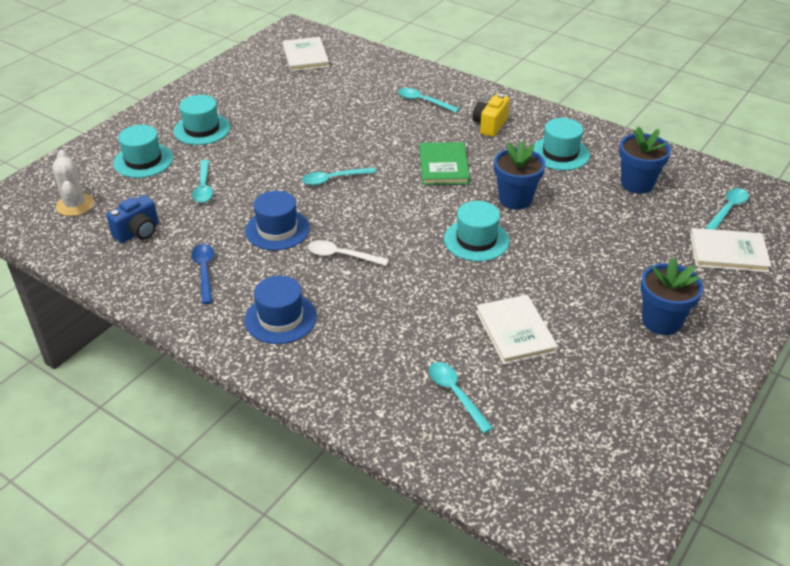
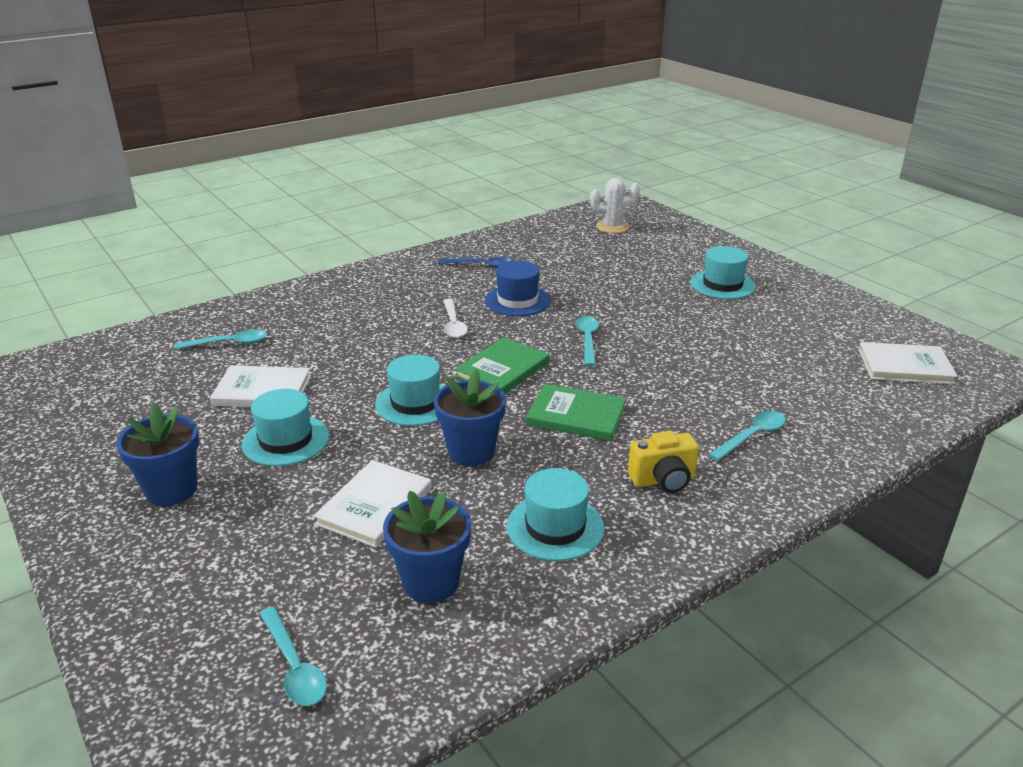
camera: 110 degrees right, 10 degrees down
blue camera [106,195,159,243] -> none
turquoise hat [113,125,173,178] -> turquoise hat moved to [242,389,329,466]
turquoise spoon [192,160,213,203] -> none
blue hat [245,276,317,344] -> none
white spoon [307,240,389,266] -> white spoon turned 135 degrees clockwise [443,299,468,338]
yellow camera [473,94,510,137] -> yellow camera turned 120 degrees clockwise [628,431,699,493]
white book [690,228,771,273] -> white book moved to [313,460,432,548]
none -> green book [455,337,550,394]

